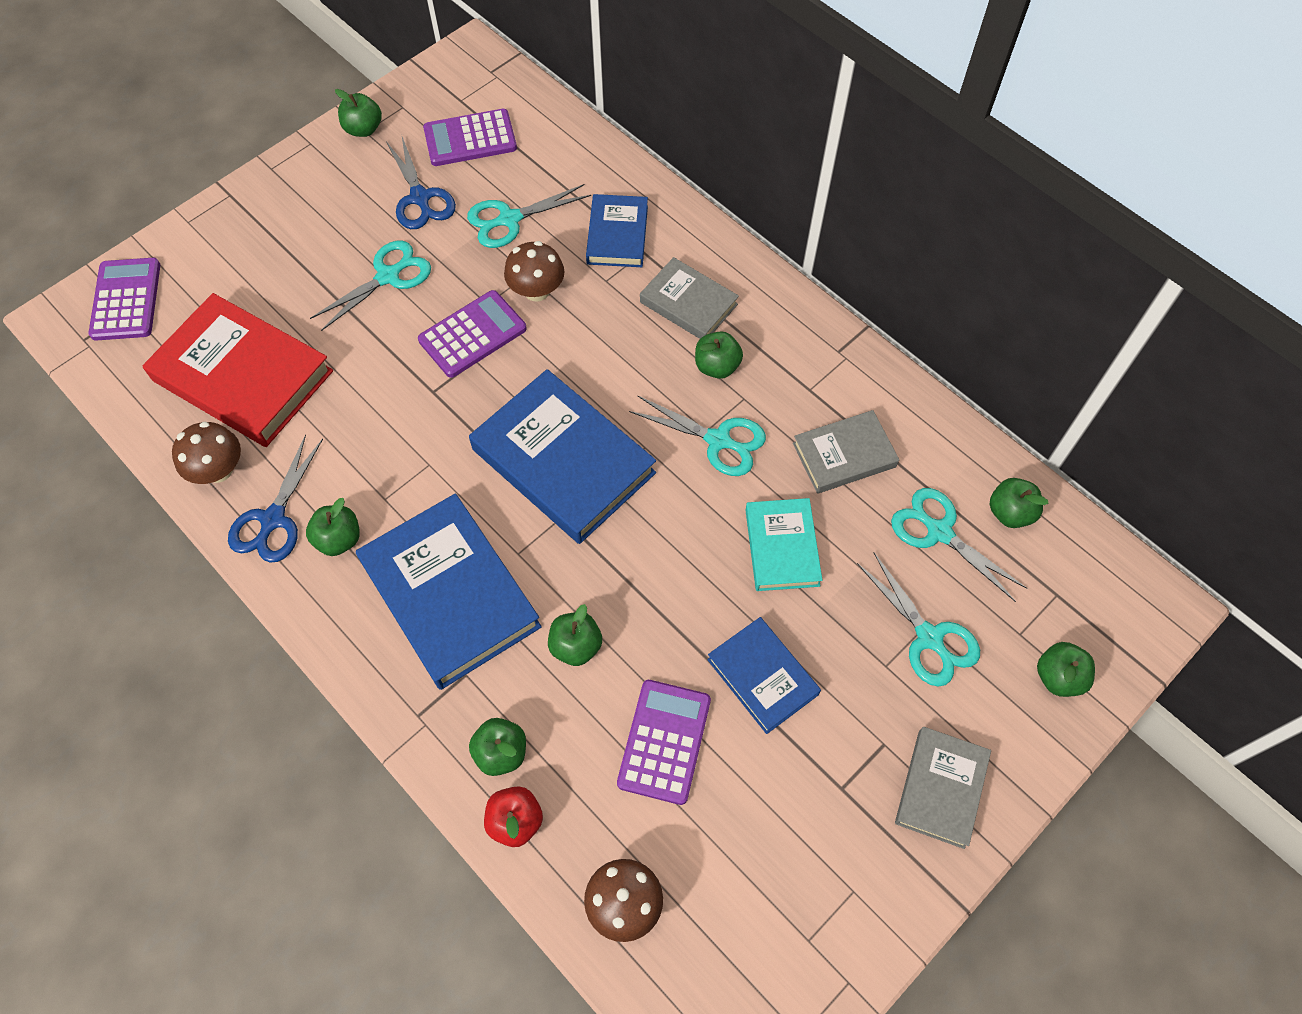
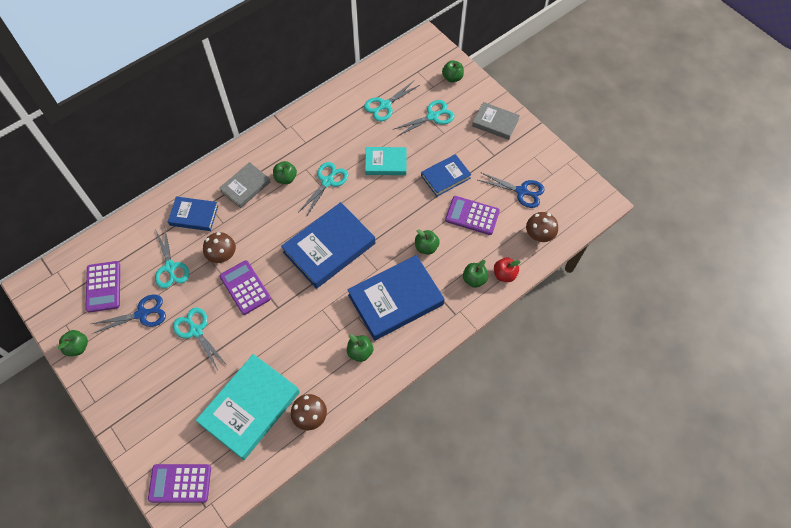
camera: 85 degrees left, 0 degrees up
red book [142,293,333,447] -> turquoise book [196,354,300,460]
blue scissors [228,434,323,562] -> blue scissors moved to [478,172,545,208]
grey book [793,410,899,494] -> none
green apple [990,478,1049,528] -> none

